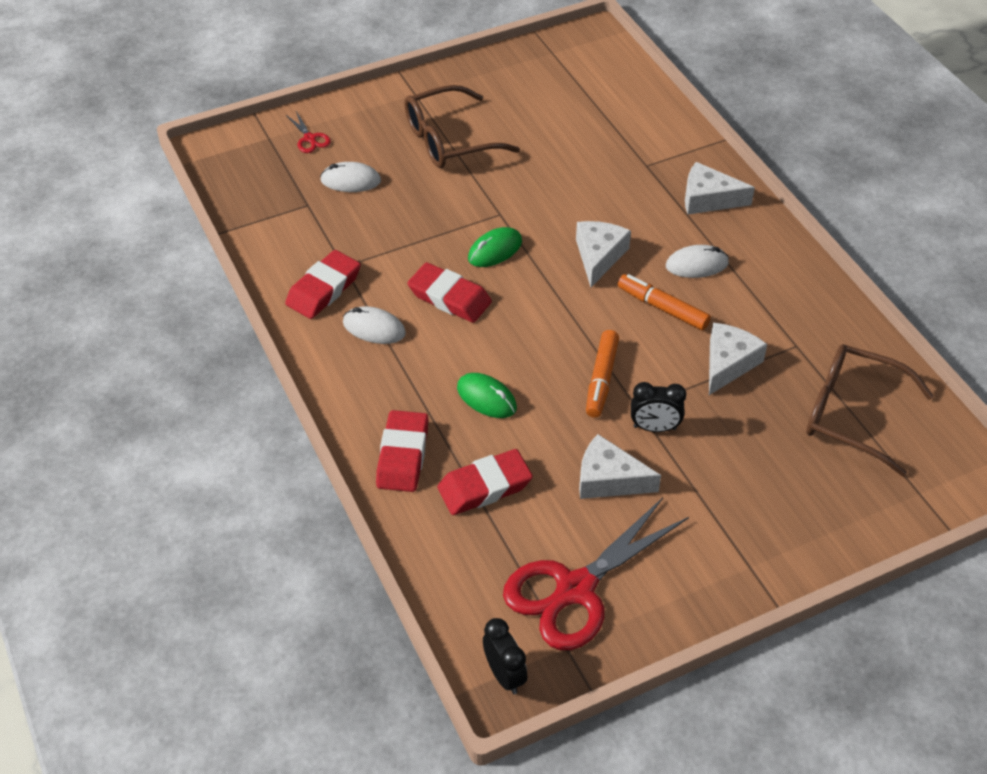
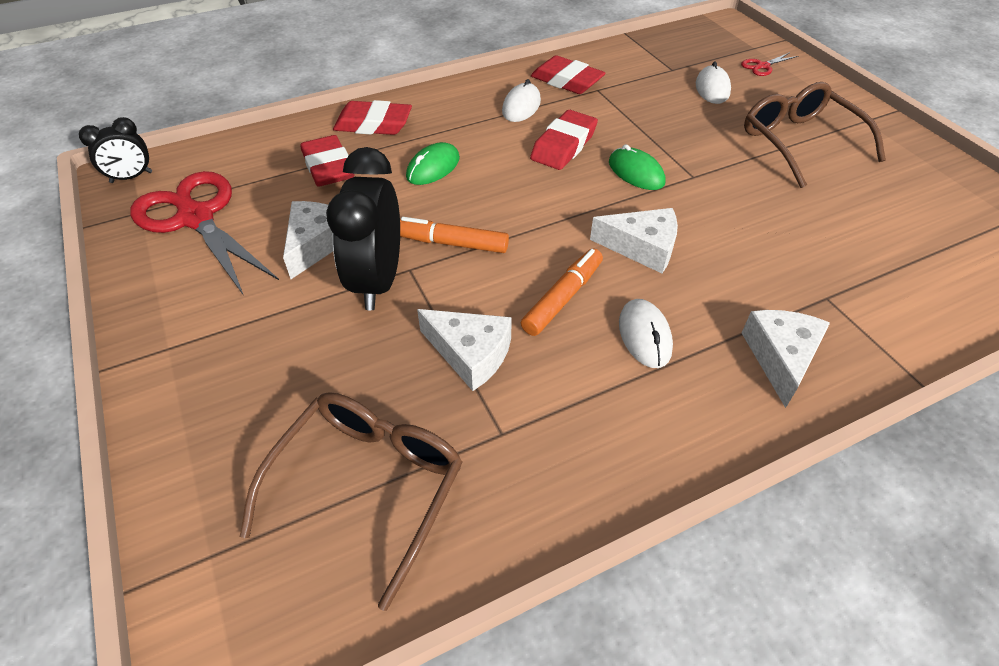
camera: 90 degrees right, 0 degrees up
black clock [631,382,686,432] -> black clock [326,147,400,310], size x1.82

